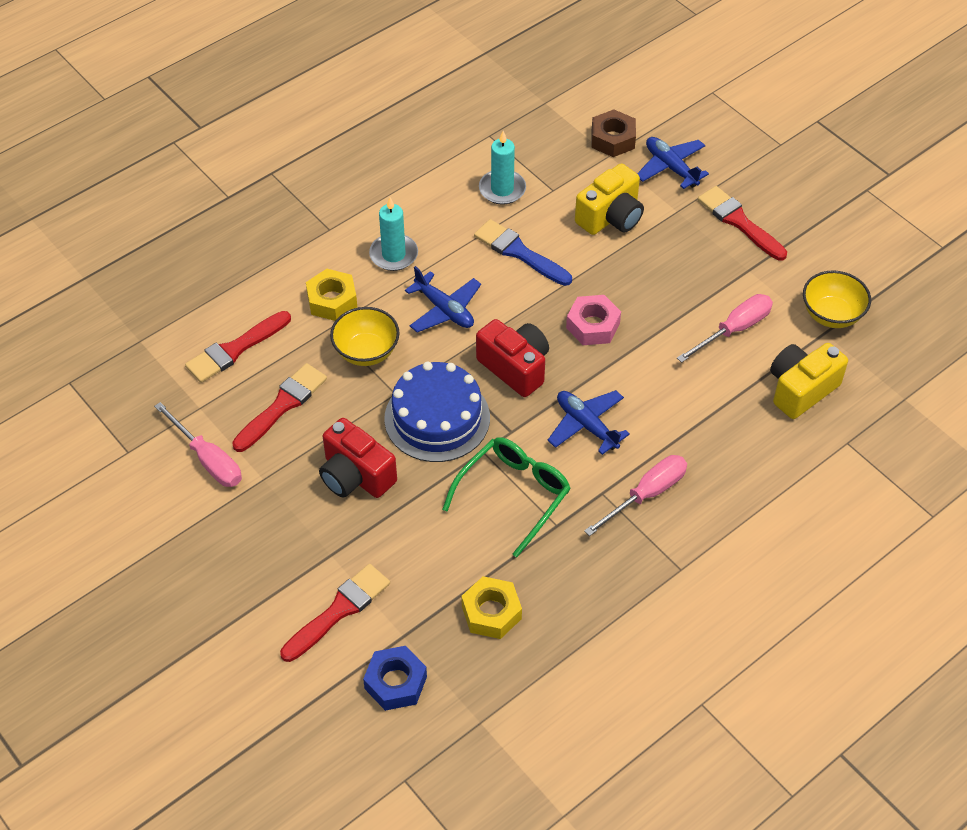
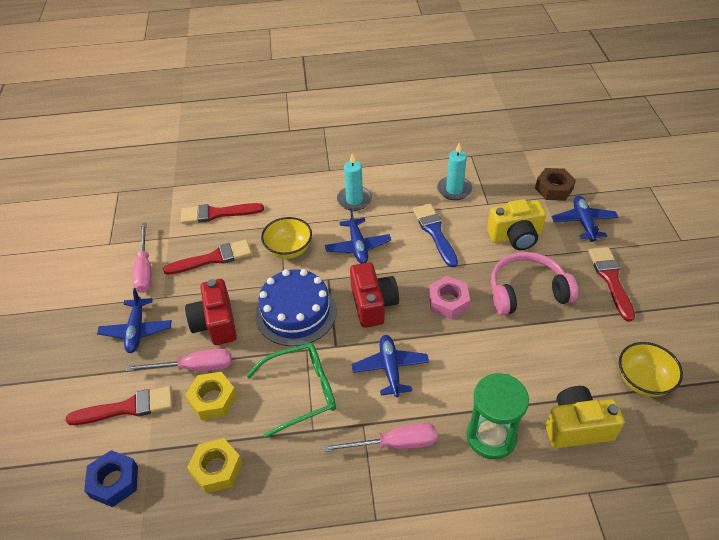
camera: 35 degrees right, 5 degrees down
yellow nut [306,269,357,321] -> yellow nut moved to [185,372,237,420]
pink screwdriver [677,294,773,363] -> pink screwdriver moved to [126,349,232,372]
none -> blue plane [97,288,172,353]
none -> green hourglass [466,373,529,459]
none -> pink headphones [491,252,578,315]

